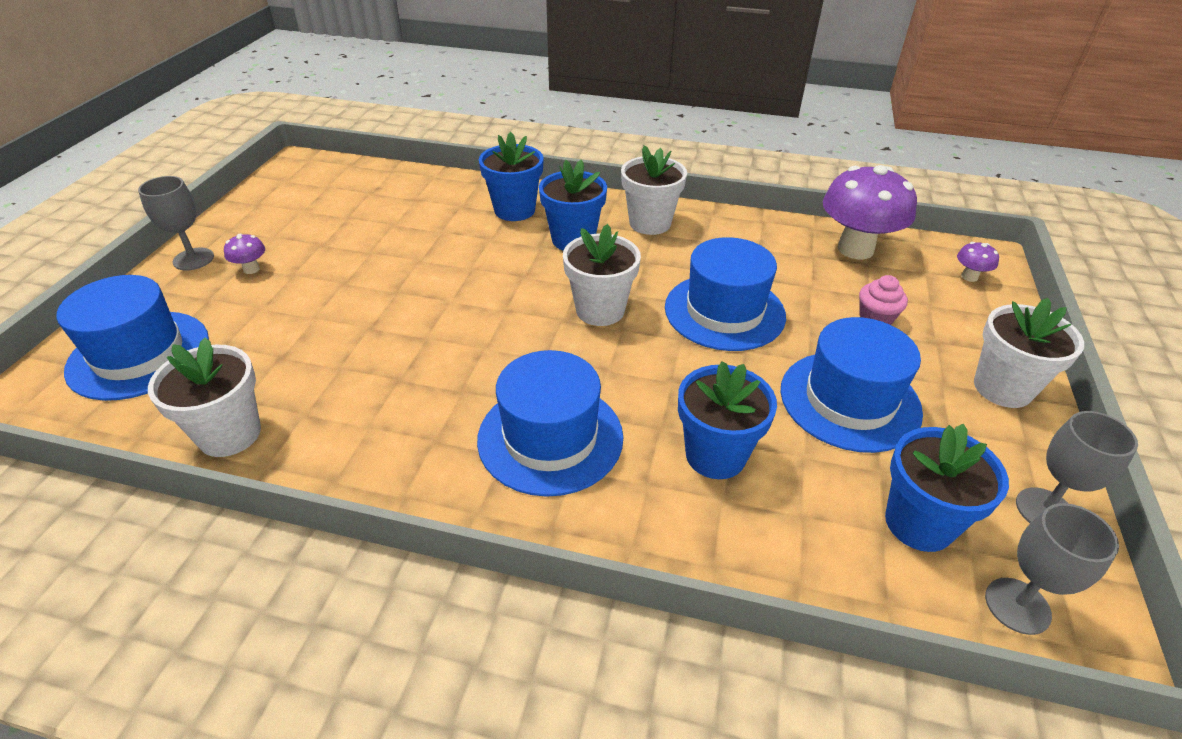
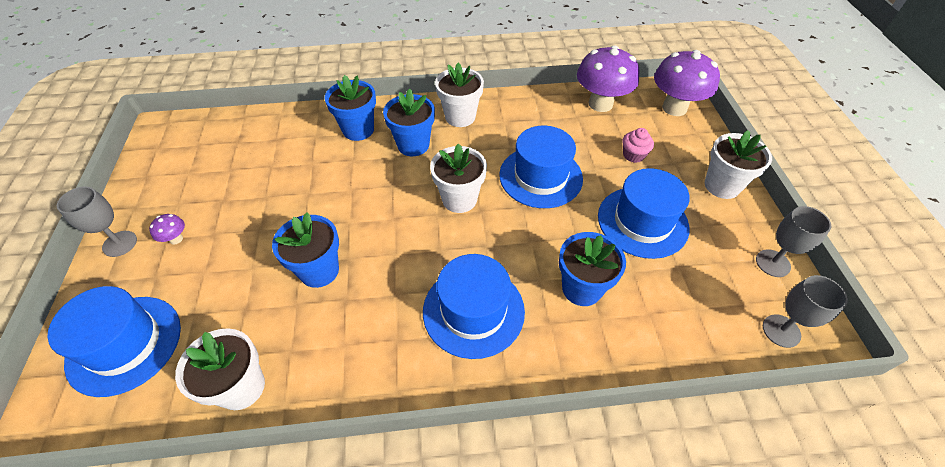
camera: 20 degrees left, 10 degrees up
blue flower pot [885,424,1009,552] -> blue flower pot moved to [272,212,339,288]
purple mushroom [957,242,999,282] -> purple mushroom [654,50,720,116], size x2.38

